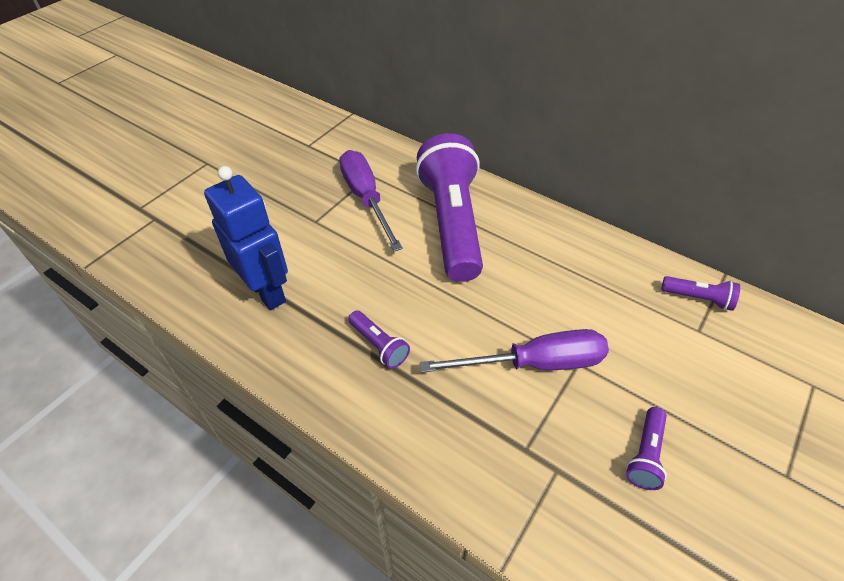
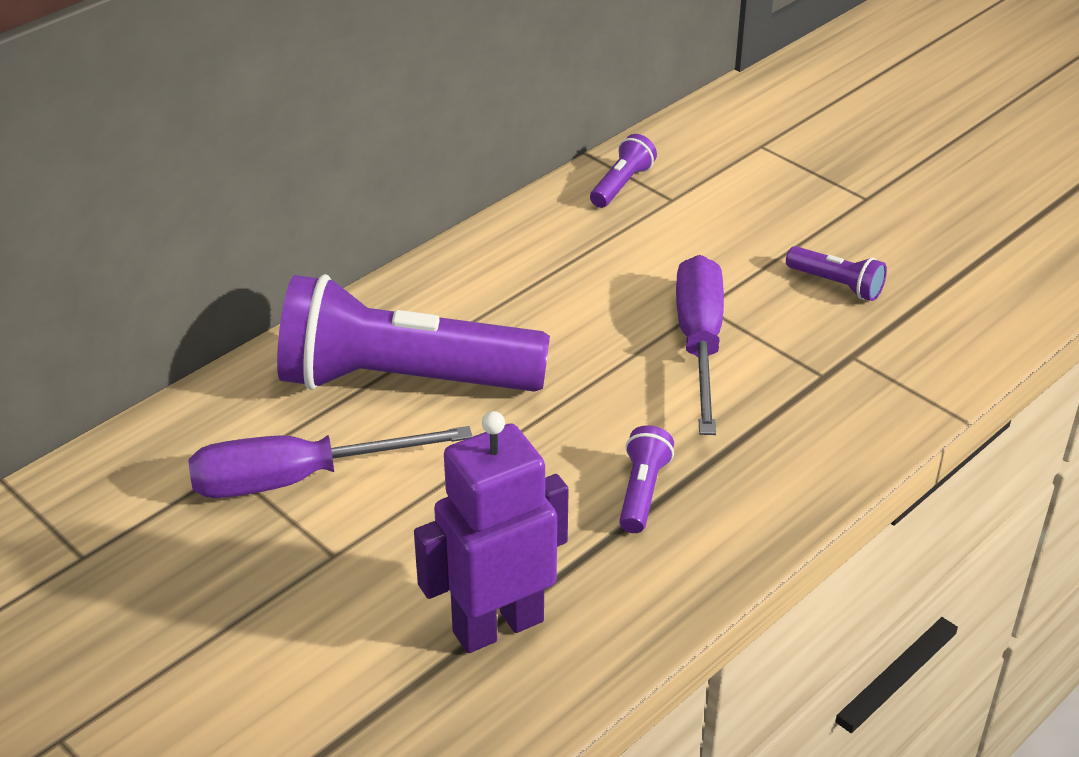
camera: 80 degrees left, 10 degrees down
blue robot [204,166,288,310] -> purple robot [414,411,569,653]
purple flashlight [348,311,410,369] -> purple flashlight turned 45 degrees counterclockwise [619,425,674,533]

